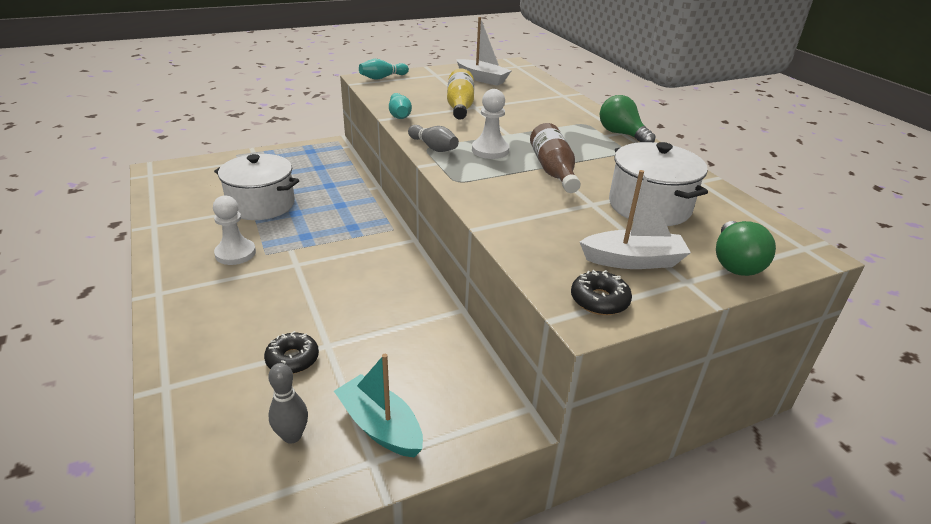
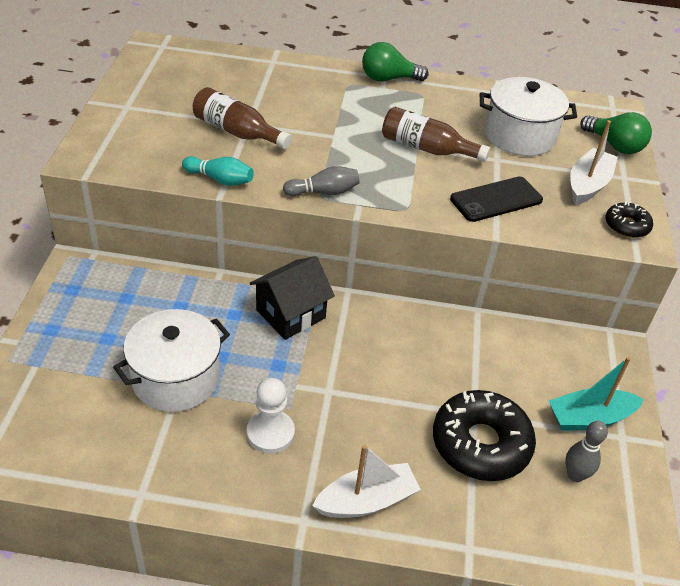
camera: 60 degrees left, 10 degrees up
black donut [264,331,319,374] -> black donut [433,390,536,481], size x1.96
turquoise bowling pin [359,59,409,80] -> none
yellow bottle [447,69,474,120] -> brown bottle [193,87,292,149]
white boat [456,17,511,86] -> white boat moved to [312,445,421,518]
white pawn [472,89,509,159] -> none
none -> black house [250,256,335,340]
none -> black phone [450,176,543,222]

